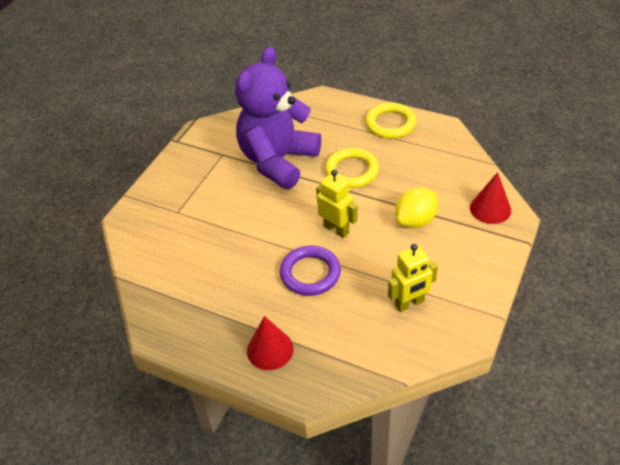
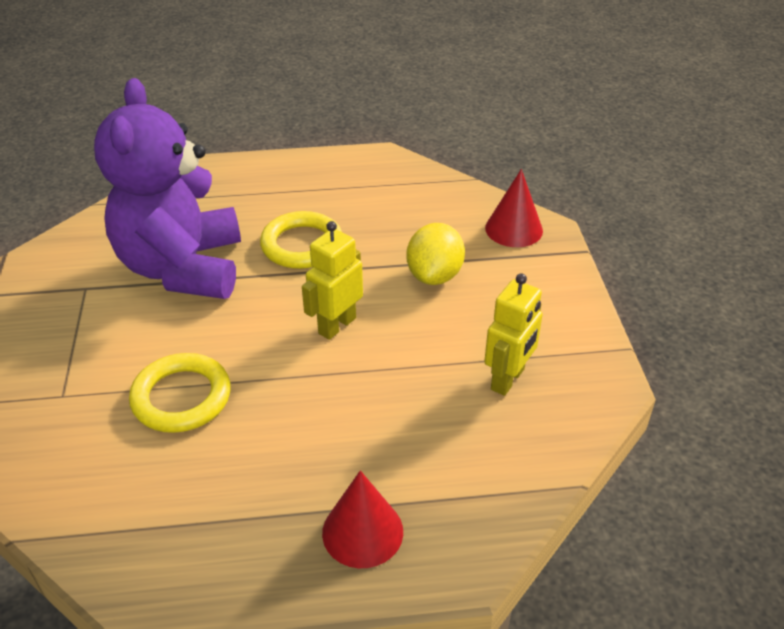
camera: 35 degrees left, 5 degrees down
purple ring [280,246,341,296] -> none
yellow robot [316,170,357,238] -> yellow robot turned 60 degrees counterclockwise [302,221,363,340]
yellow ring [365,103,416,139] -> yellow ring moved to [129,353,231,433]

